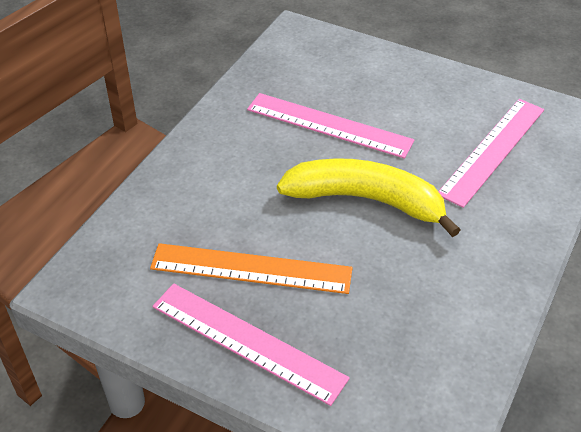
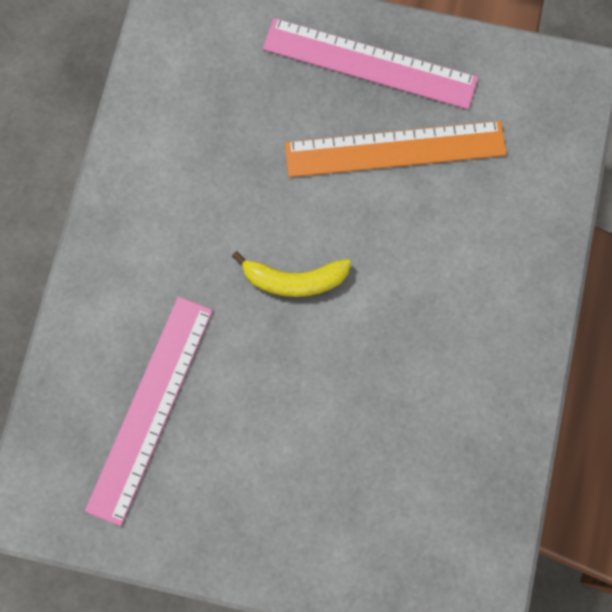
camera: 165 degrees right, 30 degrees up
pink ruler [247,93,415,159] -> none
yellow banana [277,158,460,237] -> yellow banana [232,251,351,297], size x0.54

